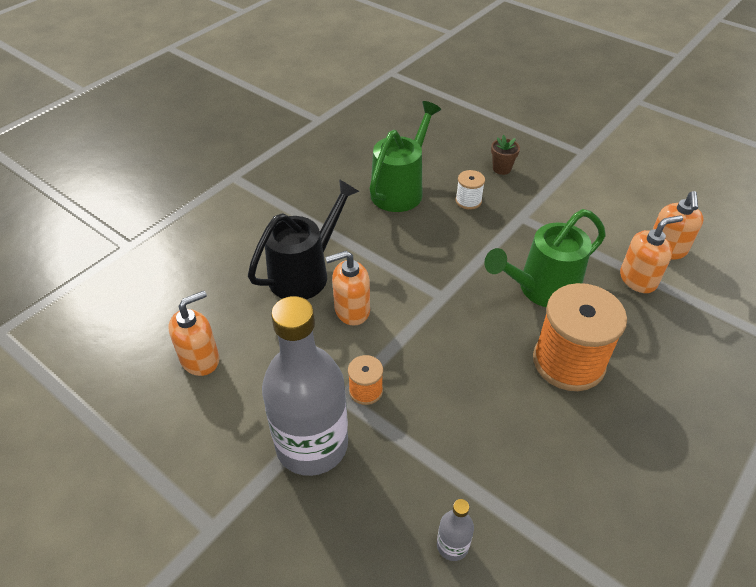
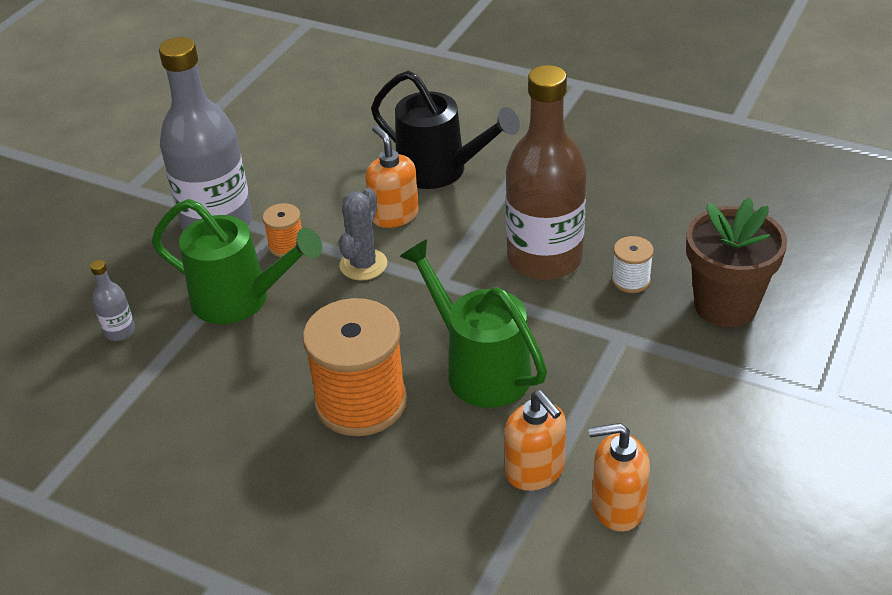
camera: 80 degrees right, 5 degrees down
orange soap dispenser [169,291,219,376] -> none
green watering can [369,101,441,212] -> green watering can moved to [152,199,322,324]
brown flower pot [491,135,520,175] -> brown flower pot [686,197,787,327], size x2.13
none -> grey cactus [339,188,387,281]
none -> brown bottle [505,65,587,280]

